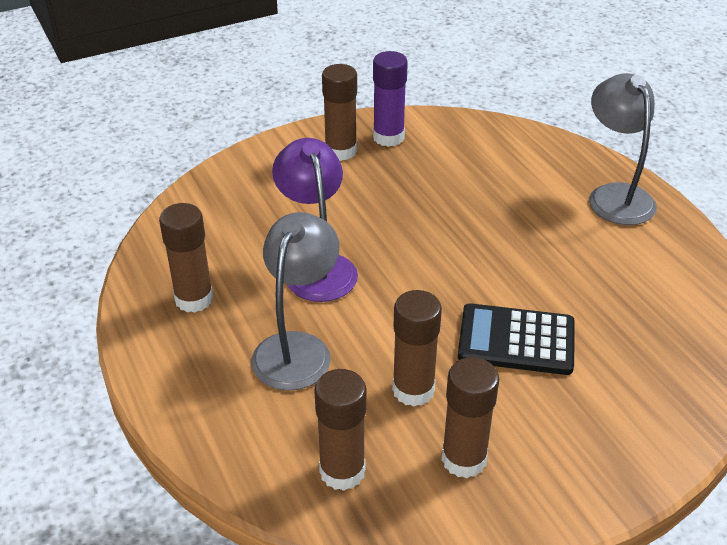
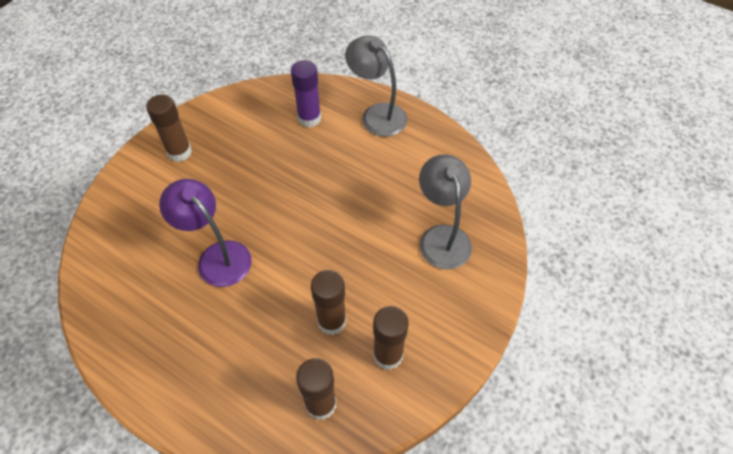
camera: 30 degrees left, 15 degrees up
brown glue stick [159,203,214,313] -> none
grey lamp [251,212,340,391] -> grey lamp moved to [419,154,472,269]
purple glue stick [373,51,408,147] -> purple glue stick moved to [291,60,321,127]
black calculator [458,303,575,375] -> none

